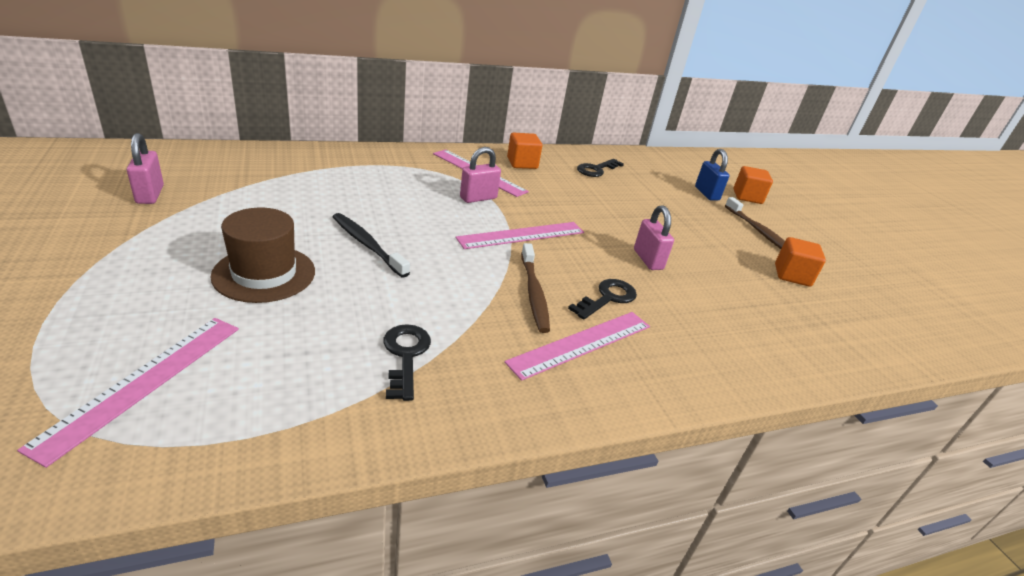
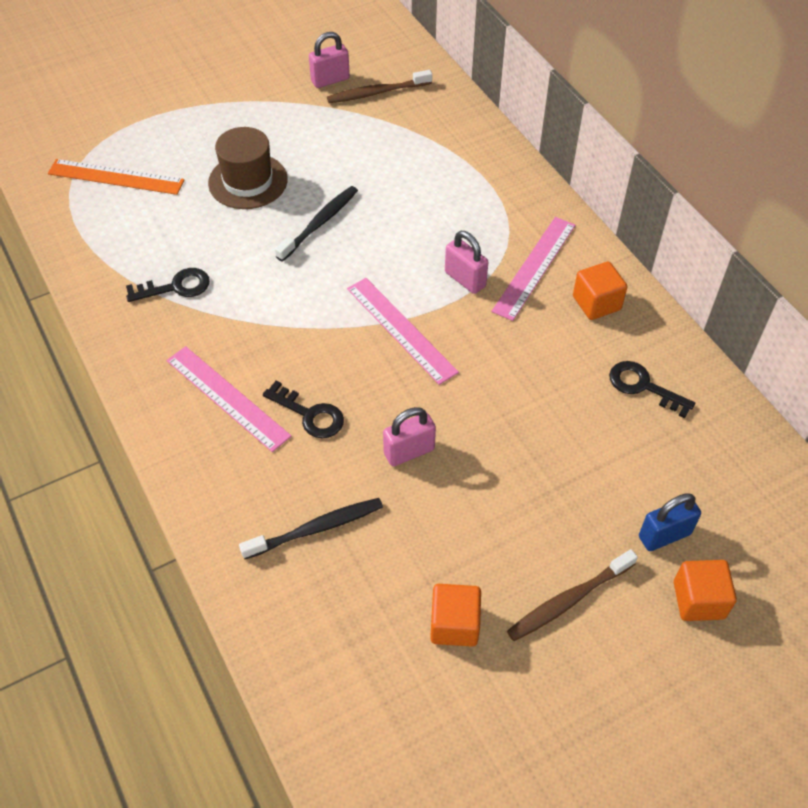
camera: 85 degrees right, 20 degrees up
pink ruler [17,318,239,468] -> orange ruler [48,159,185,195]
brown toothbrush [521,243,550,333] -> brown toothbrush moved to [327,70,432,103]
none -> black toothbrush [239,498,383,559]

